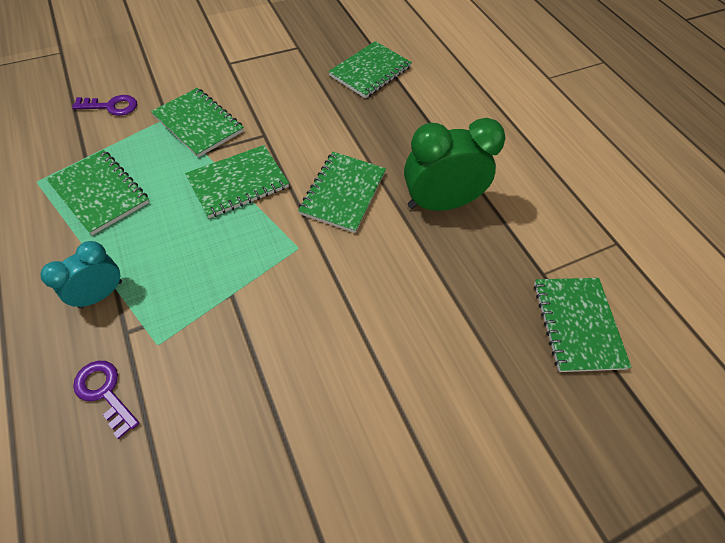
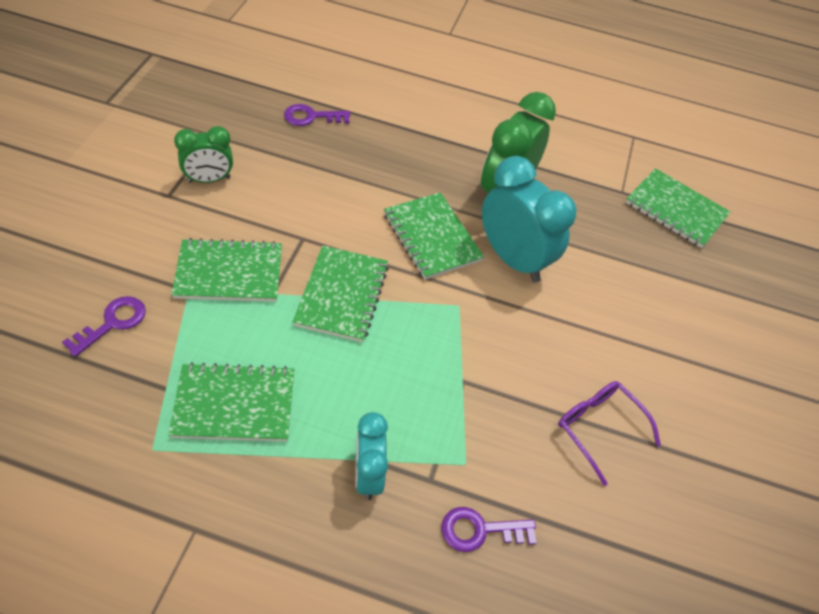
camera: 50 degrees left, 5 degrees down
green notebook [329,41,412,99] -> purple key [284,104,350,126]
none -> green clock [174,126,233,183]
none -> turquoise clock [482,156,576,282]
none -> purple glasses [558,381,661,486]

